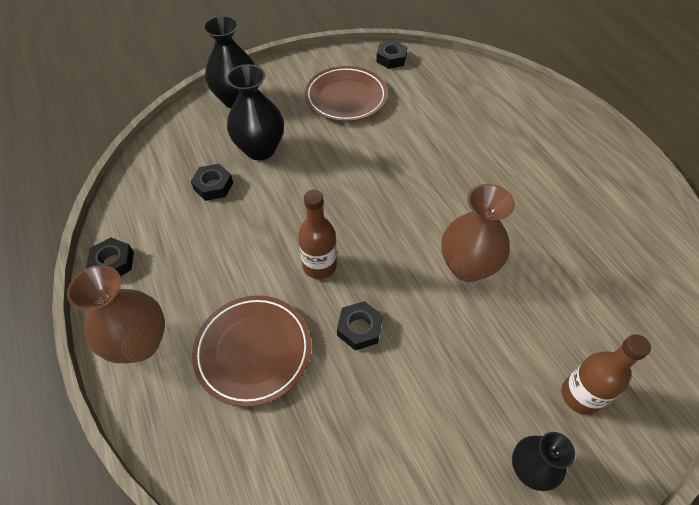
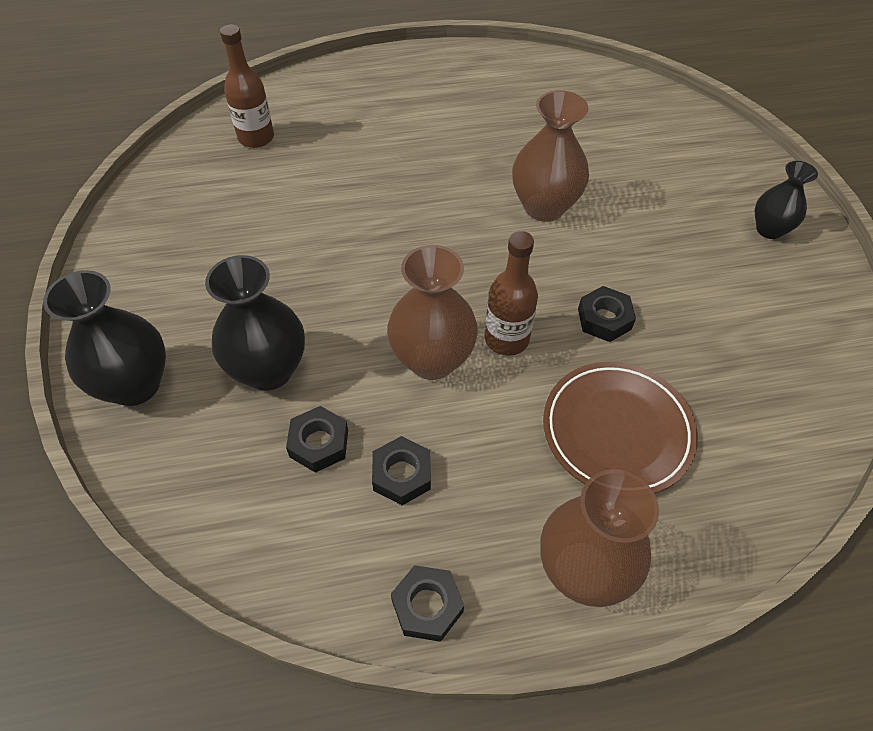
camera: 75 degrees left, 0 degrees up
brown plate [305,66,388,122] -> none
black nut [376,40,407,69] -> black nut moved to [372,436,431,506]
brown bottle [561,334,651,415] -> brown bottle moved to [220,25,274,148]
none -> brown vase [387,245,478,380]

